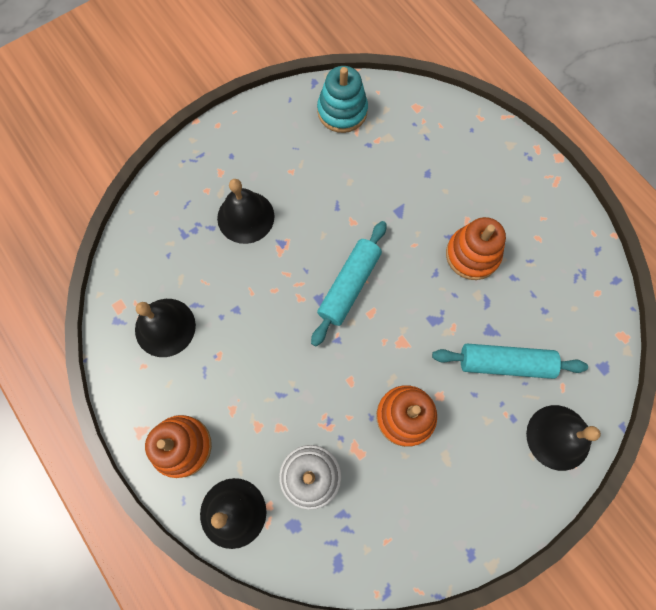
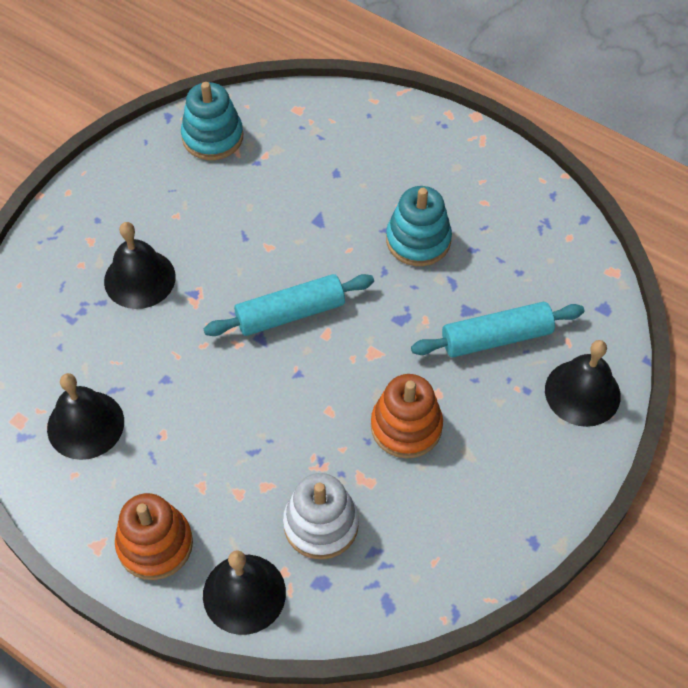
camera: 20 degrees left, 15 degrees down
turquoise rolling pin [311,221,387,346] -> turquoise rolling pin turned 60 degrees clockwise [203,274,374,336]
orange stacking toy [446,217,506,280] -> turquoise stacking toy [386,186,452,266]

